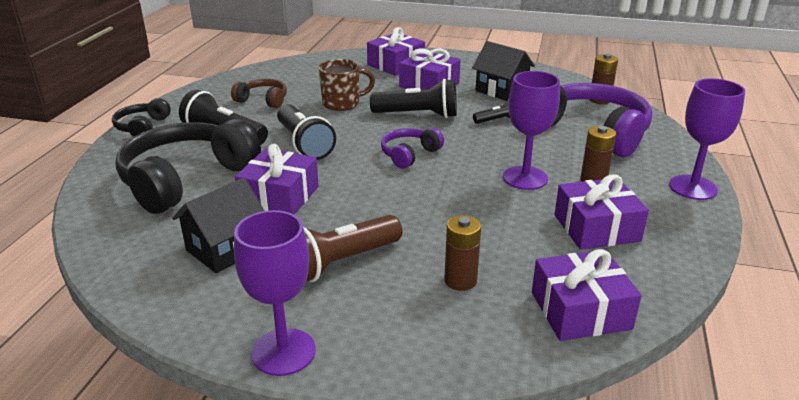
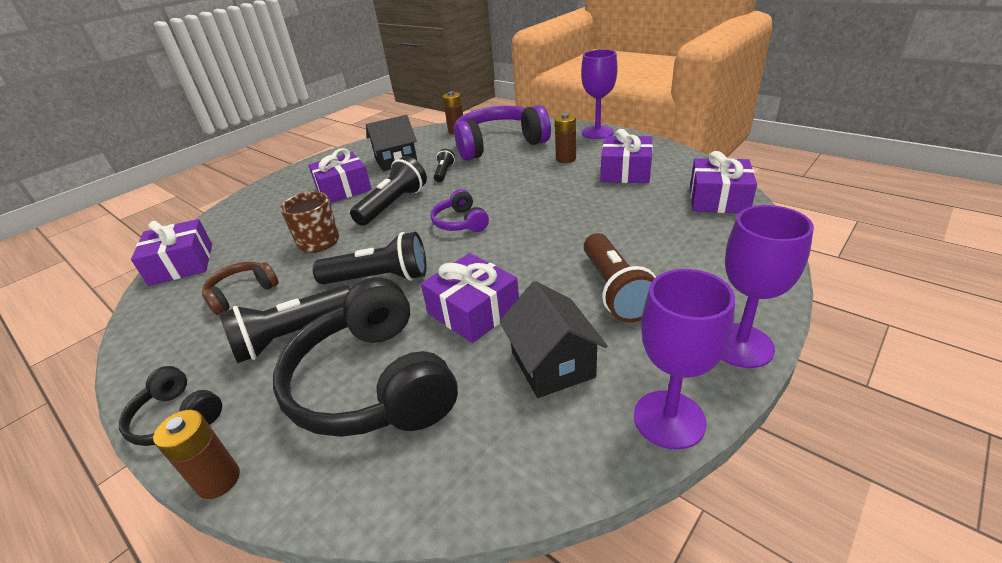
camera: 60 degrees left, 5 degrees up
purple gift [367,27,425,76] -> purple gift moved to [131,219,212,286]
brown battery [444,215,481,291] -> brown battery moved to [153,410,240,499]
purple goblet [503,71,560,190] -> purple goblet moved to [634,269,735,450]

